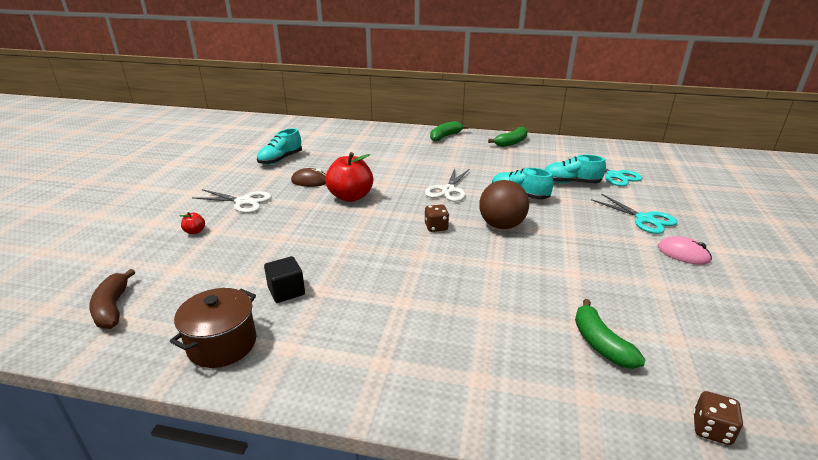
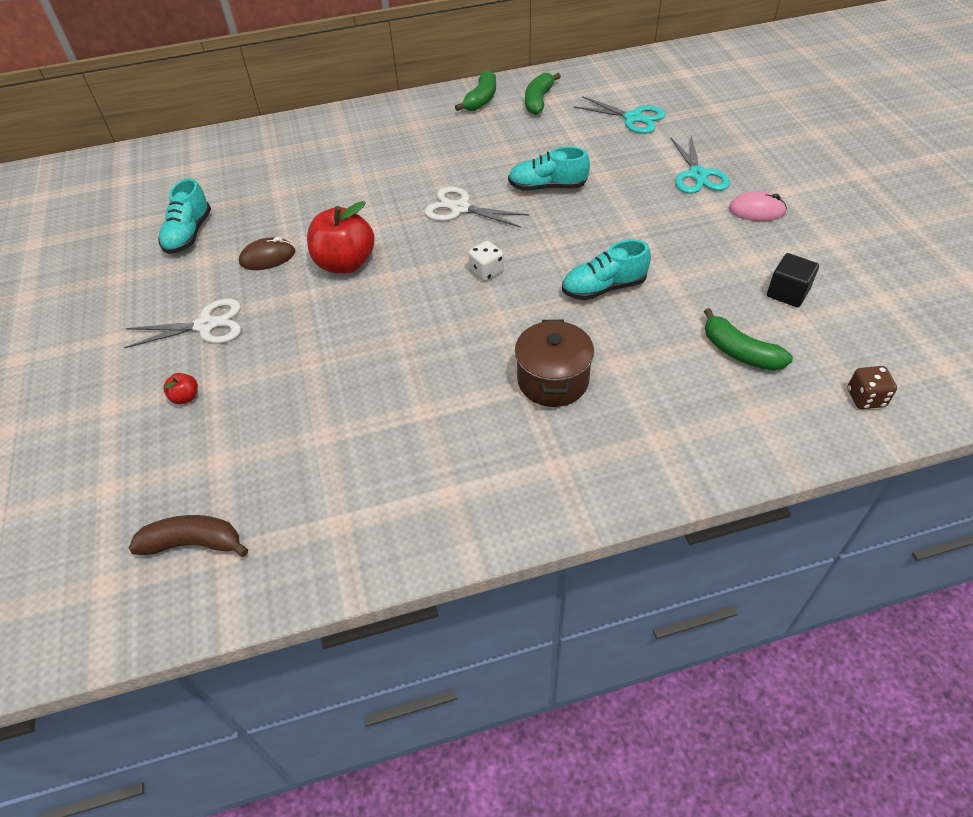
camera: 25 degrees left, 20 degrees up
brown banana [89,269,135,329] -> brown banana turned 135 degrees clockwise [129,515,248,557]
brown pot [170,288,256,368] -> brown pot moved to [515,320,594,407]
black cube [264,256,305,303] -> black cube moved to [767,253,819,307]
white scissors [425,168,469,202] -> white scissors turned 120 degrees clockwise [425,186,529,228]
brown dice [425,204,449,232] -> white dice [468,241,504,281]
green banana [430,121,468,141] -> green banana moved to [525,73,561,115]
brown ball [479,180,529,229] -> none
turquoise shoe [545,155,606,183] -> turquoise shoe moved to [562,239,651,300]
turquoise scissors [591,194,677,234] -> turquoise scissors turned 60 degrees clockwise [670,136,730,194]

